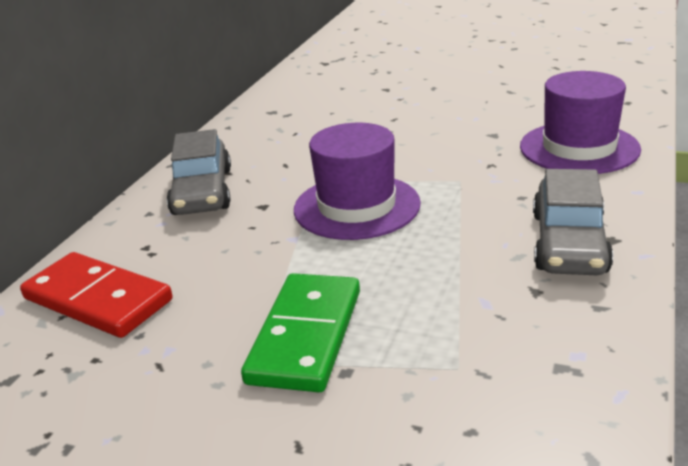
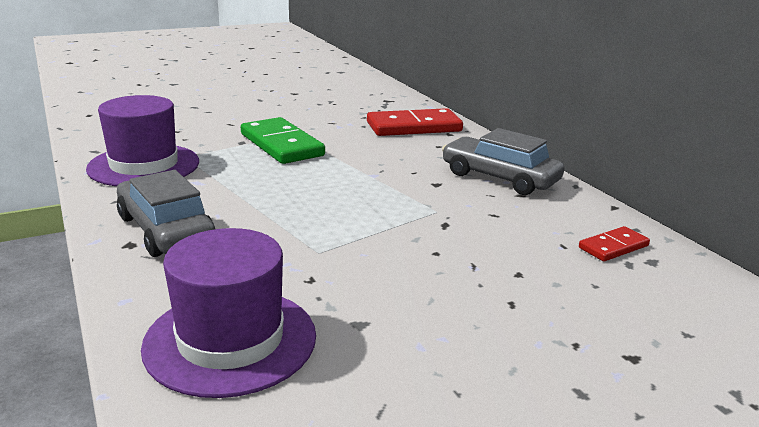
camera: 130 degrees right, 5 degrees down
purple hat [294,123,421,240] -> purple hat moved to [86,95,199,186]
none -> red domino [579,226,650,261]

